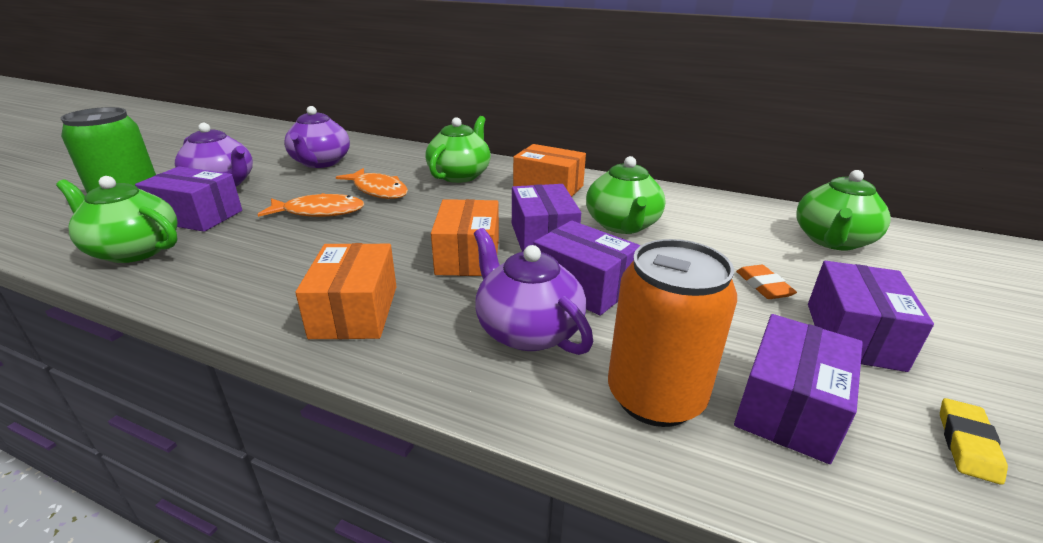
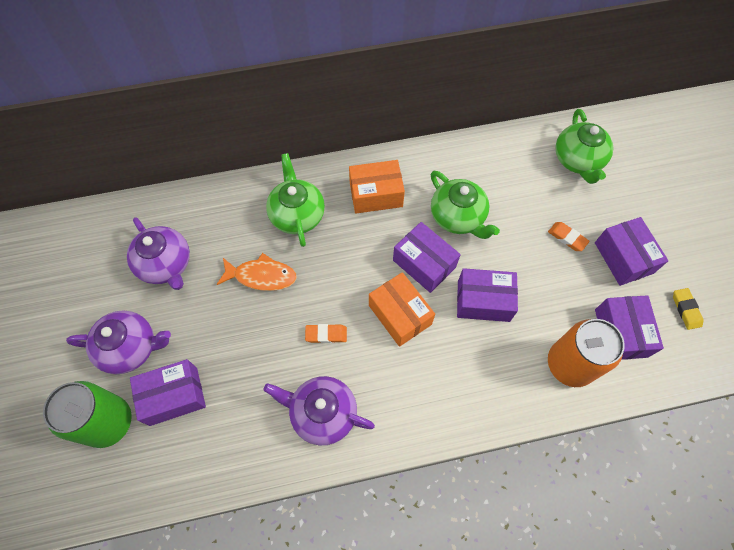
camera: 35 degrees left, 35 degrees up
green teapot [56,176,178,263] -> none
orange fish [257,193,364,217] -> none
orange box [295,243,397,339] -> none
purple teapot [474,228,593,355] -> purple teapot moved to [264,376,375,445]
none -> orange eraser [305,324,347,343]

